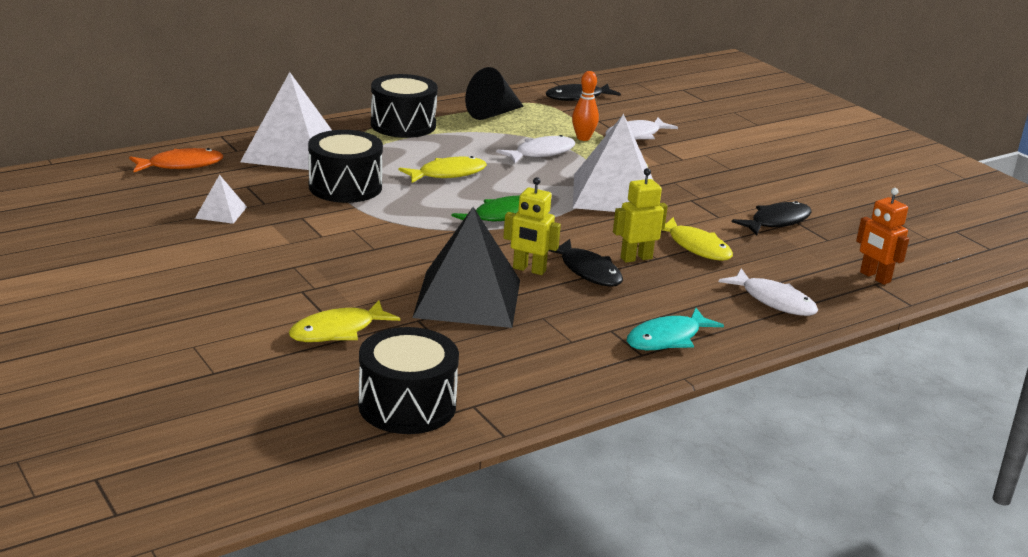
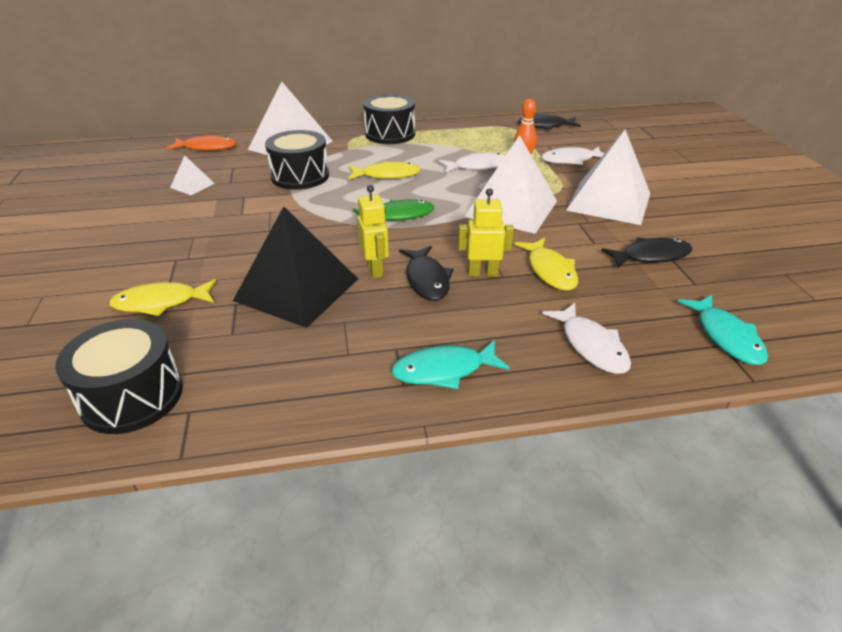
camera: 25 degrees right, 10 degrees up
black cone [465,67,524,120] -> none
yellow robot [503,177,561,275] -> yellow robot turned 150 degrees counterclockwise [357,185,389,278]
orange robot [856,188,909,285] -> turquoise fish [678,295,768,365]
none -> white pyramid [566,129,650,225]

